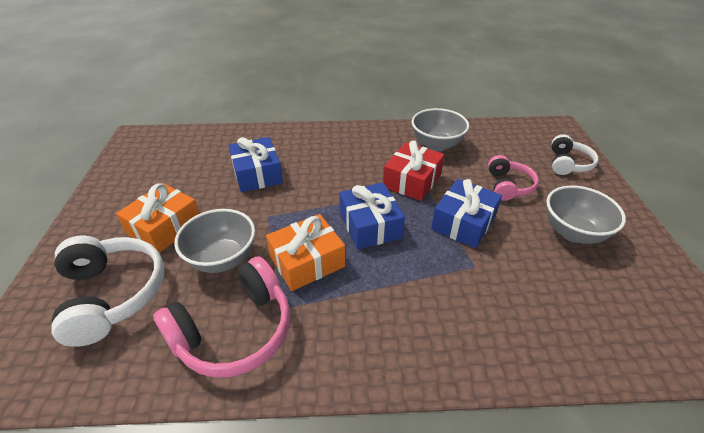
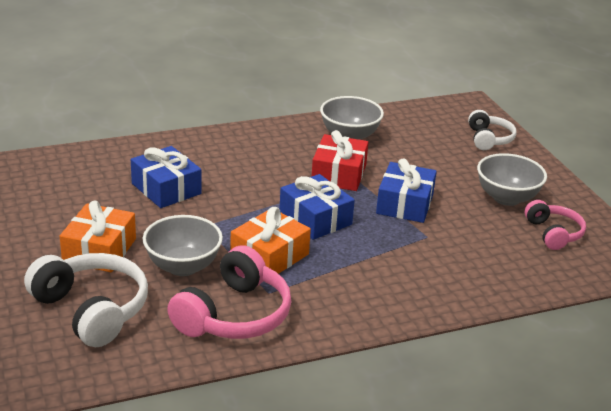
camera: 20 degrees left, 10 degrees down
pink headphones [488,155,539,201] -> pink headphones moved to [525,200,586,250]

